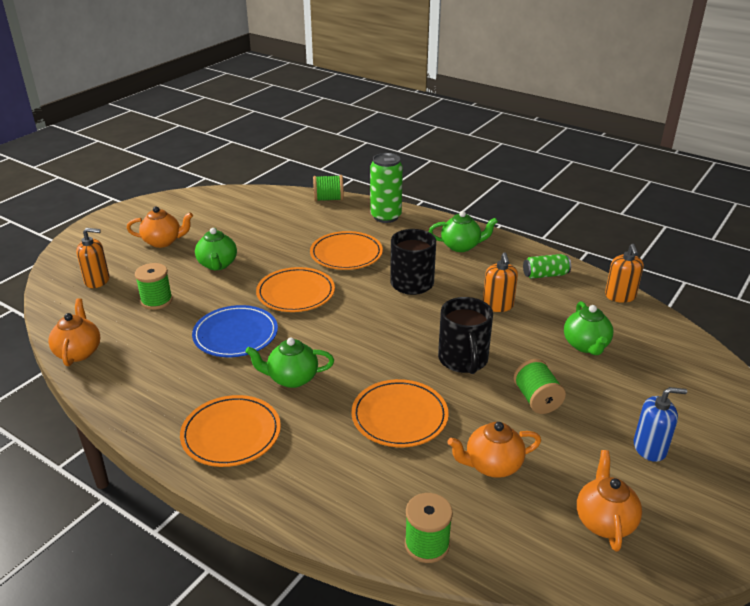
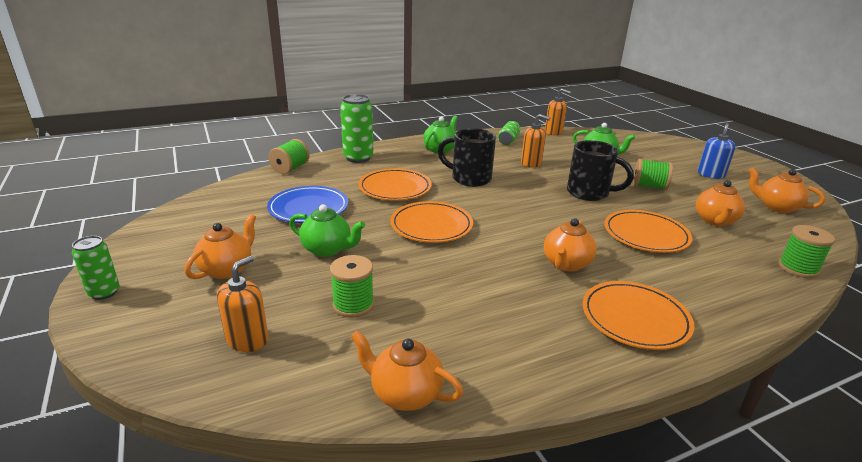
camera: 60 degrees left, 5 degrees down
blue plate [192,305,278,357] -> blue plate moved to [267,186,348,223]
green teapot [245,338,334,388] -> orange teapot [544,218,597,272]
none -> green can [72,236,120,300]

